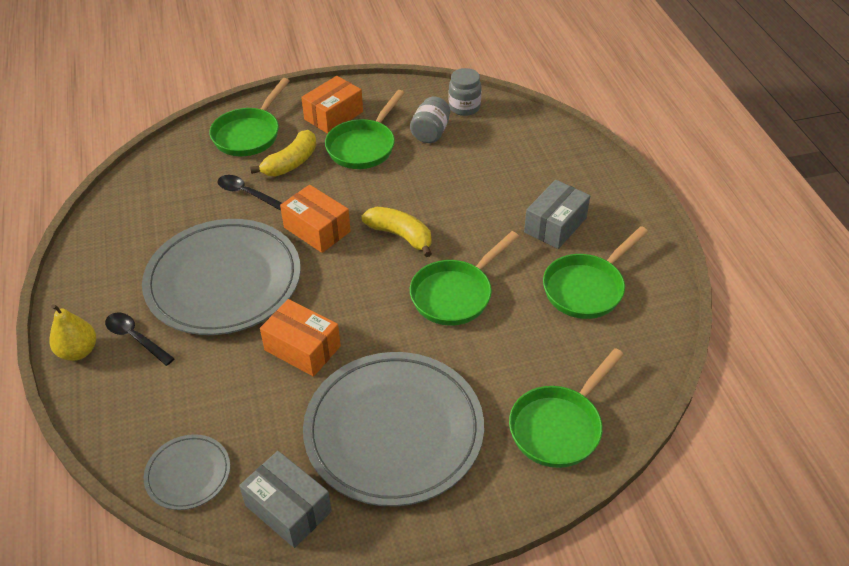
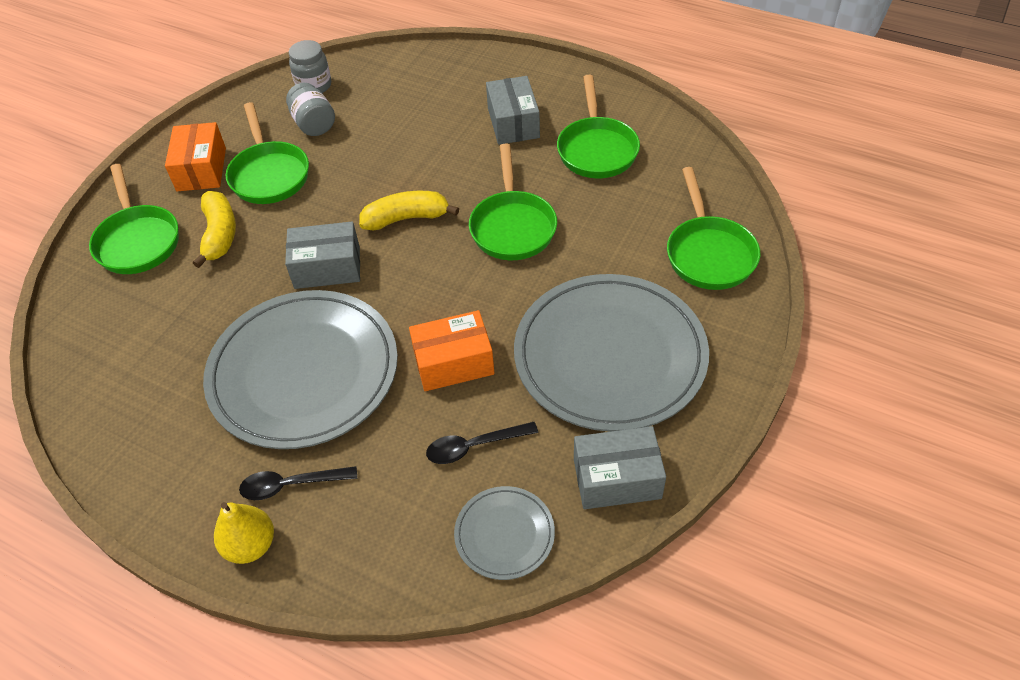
camera: 45 degrees left, 5 degrees up
black spoon [217,175,282,210] -> black spoon moved to [426,422,538,464]
orange box [280,185,351,253] -> grey box [285,222,360,289]

